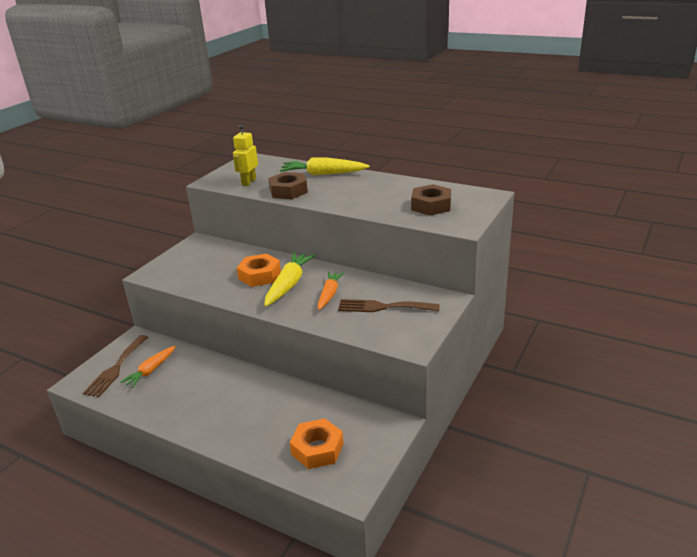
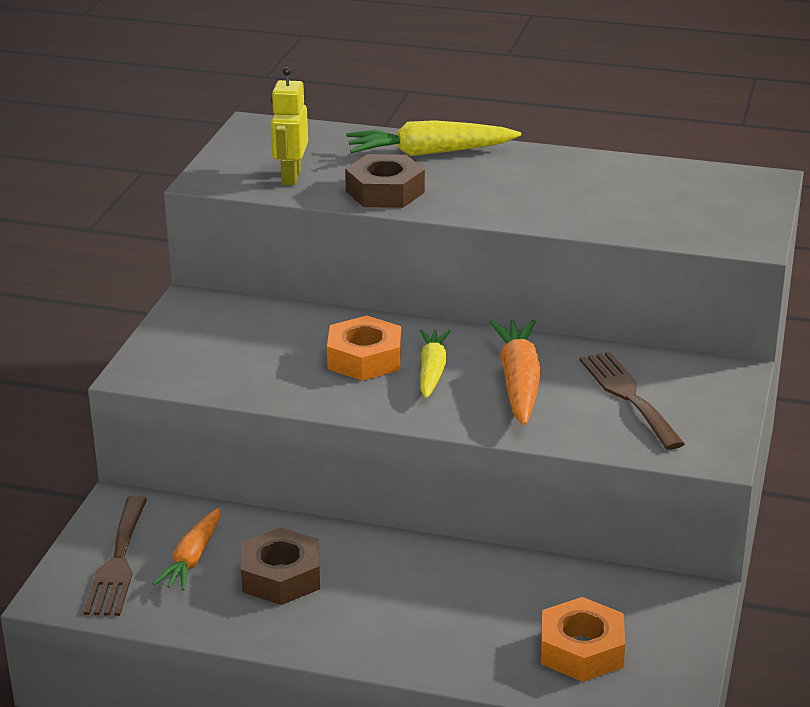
camera: 15 degrees left, 0 degrees up
yellow carrot [264,252,316,306] -> yellow carrot [420,329,451,398], size x0.67
orange carrot [318,272,344,310] -> orange carrot [489,320,541,425], size x1.50
brown fork [338,299,440,312] -> brown fork turned 75 degrees clockwise [579,351,685,450]
brown nut [411,184,451,216] -> brown nut moved to [241,527,320,605]

